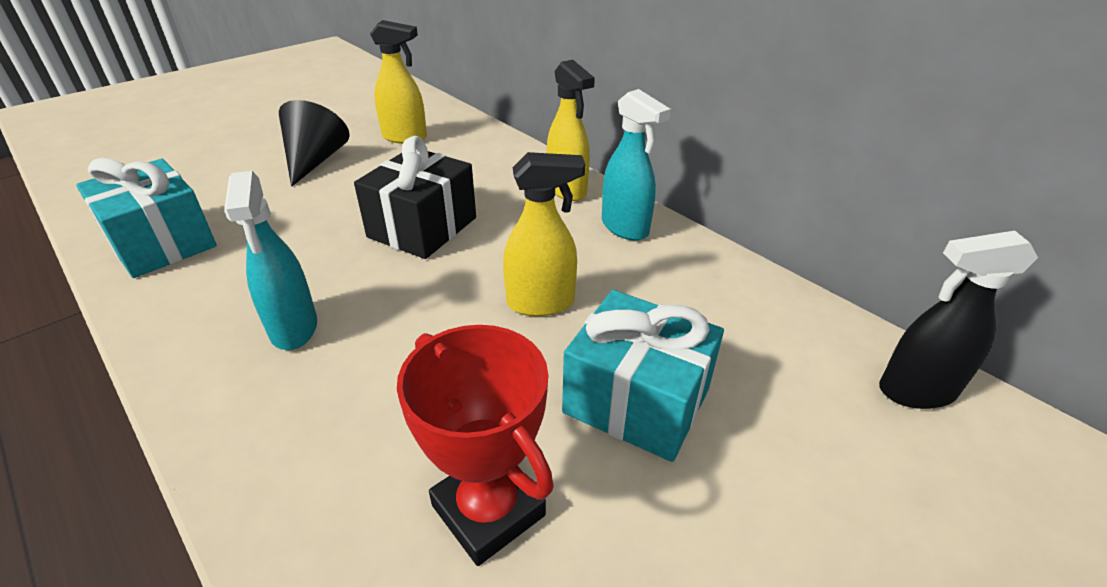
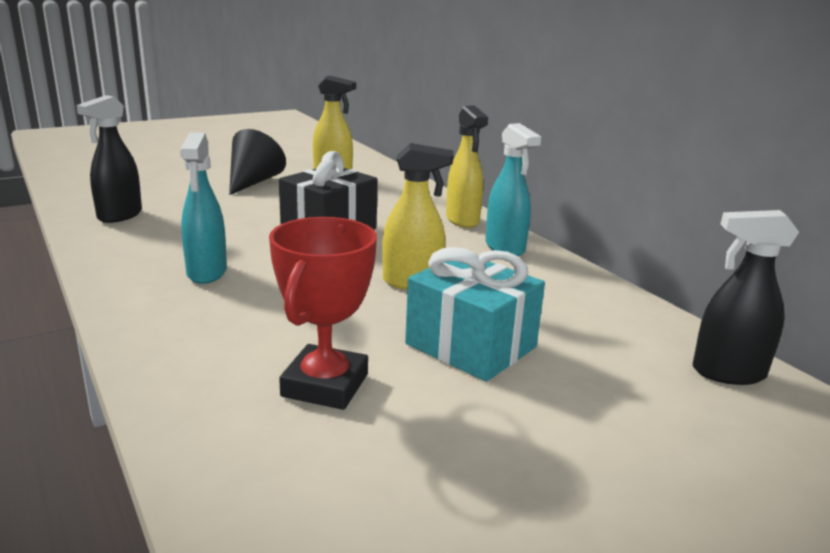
camera: 10 degrees right, 15 degrees down
turquoise gift [76,158,217,278] -> black spray bottle [76,95,142,223]
red trophy [397,325,554,566] -> red trophy turned 45 degrees clockwise [269,217,377,410]

